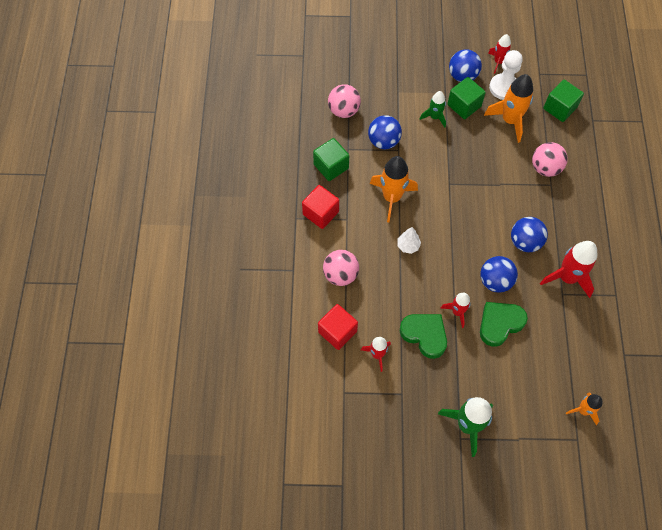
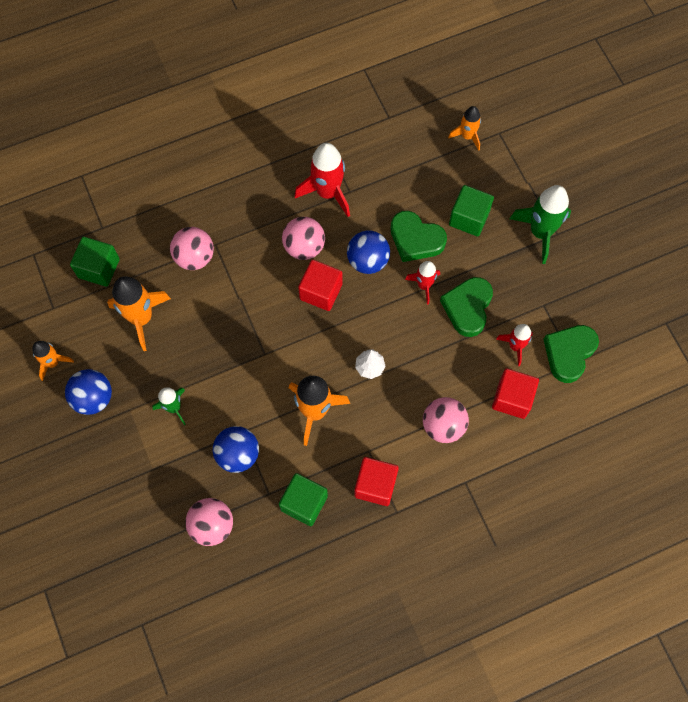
camera: 115 degrees left, 5 degrees up
green cube [447,77,486,119] -> green cube moved to [449,185,494,236]
red rocket [488,34,511,74] -> orange rocket [32,341,74,381]
white pawn [489,50,523,100] -> none
blue ball [511,217,548,252] -> pink ball [282,217,325,260]
none -> red cube [298,260,342,311]
none -> green heart [543,325,599,383]

